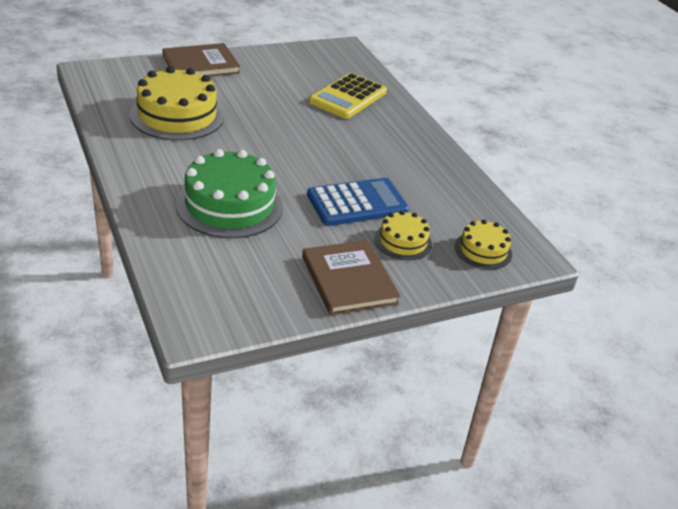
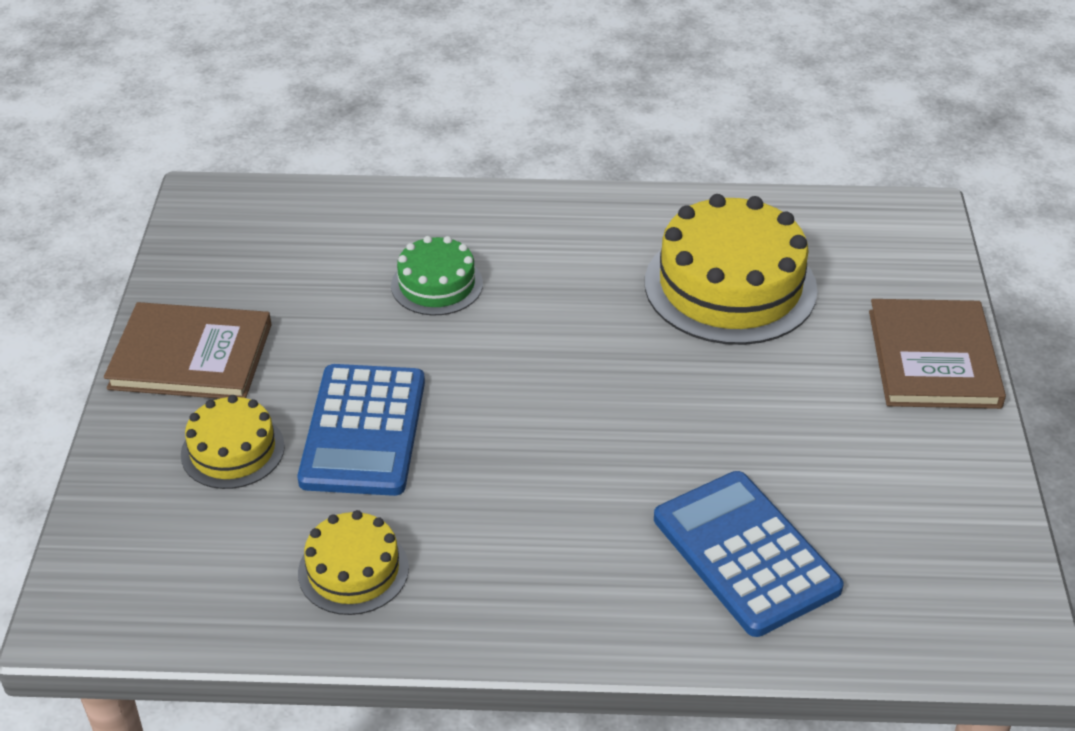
camera: 120 degrees right, 5 degrees up
green cake [176,149,283,238] -> green cake [391,236,483,315], size x0.54
yellow calculator [309,73,387,119] -> blue calculator [654,471,844,637]
yellow cake [454,220,512,270] -> yellow cake moved to [298,510,409,615]

